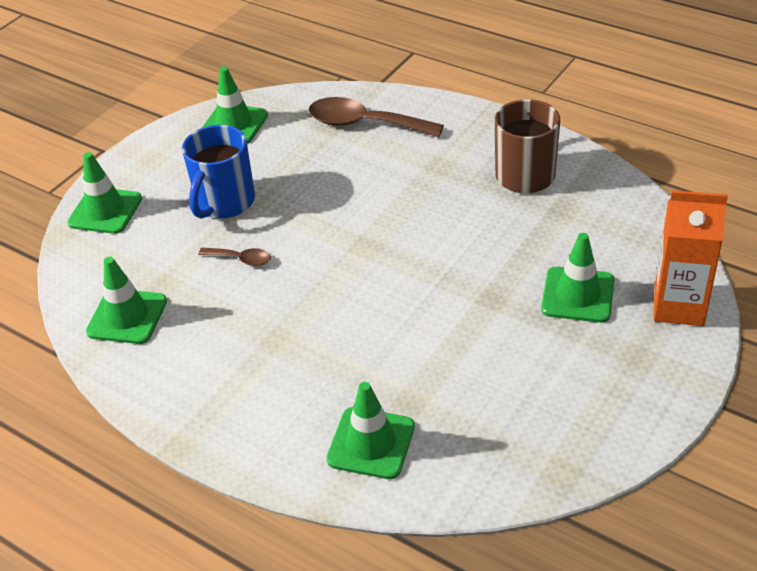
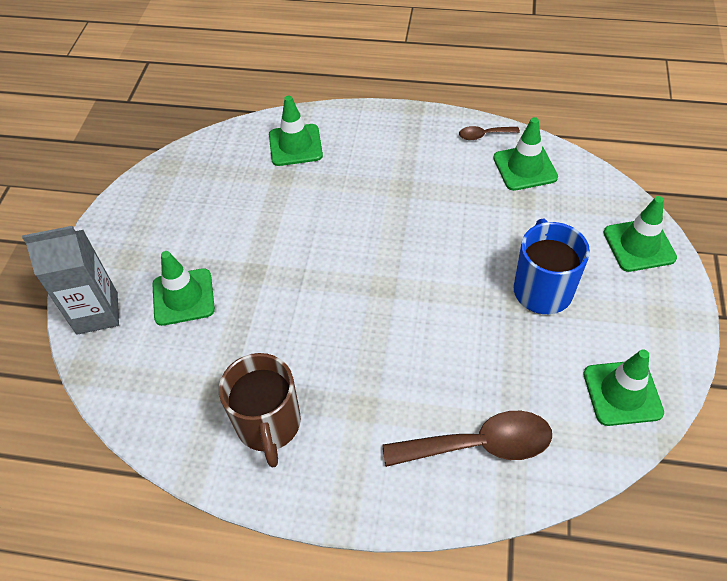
camera: 155 degrees right, 10 degrees up
brown spoon [198,248,271,266] -> brown spoon moved to [459,126,520,140]
orange carton [653,190,728,326] -> grey carton [22,226,119,335]

